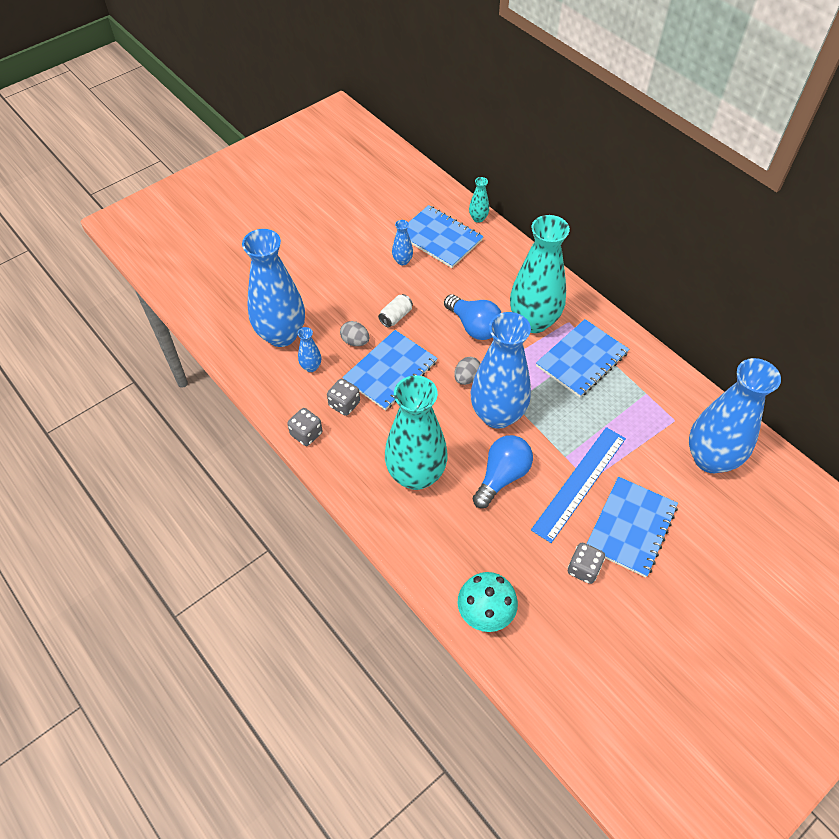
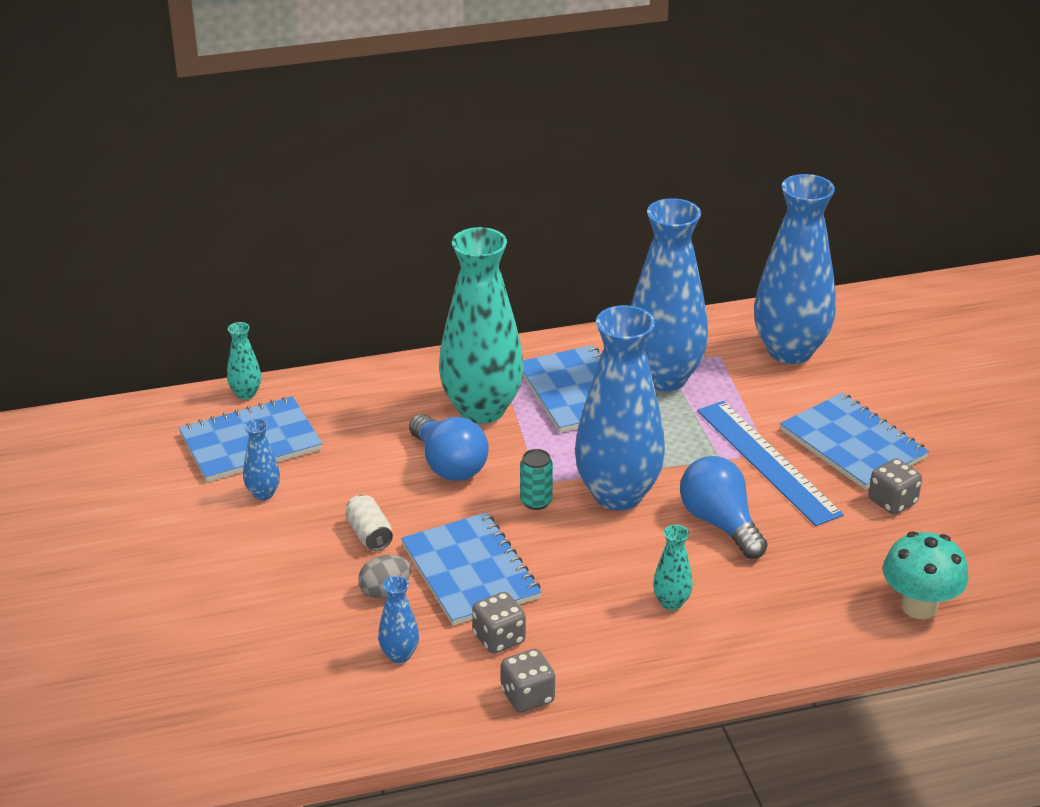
camera: 65 degrees left, 20 degrees down
blue vase [242,229,305,347] -> blue vase moved to [631,198,708,391]
turquoise vase [385,376,448,490] -> turquoise vase [653,525,693,610], size x0.41
blue light bulb [444,294,501,340] -> blue light bulb turned 75 degrees clockwise [409,414,489,481]
grey egg [454,357,480,385] -> turquoise can [520,449,553,510]

